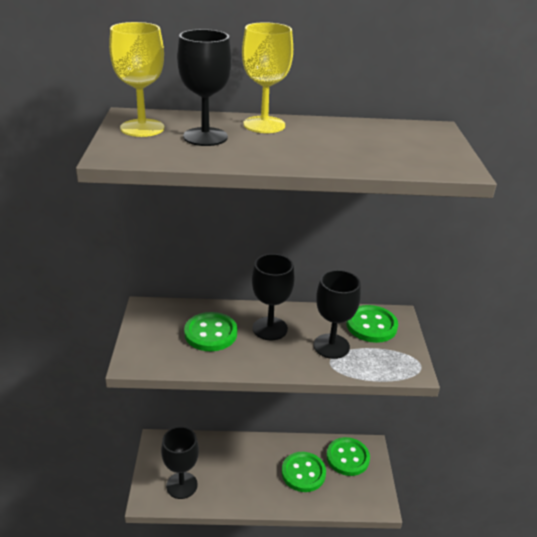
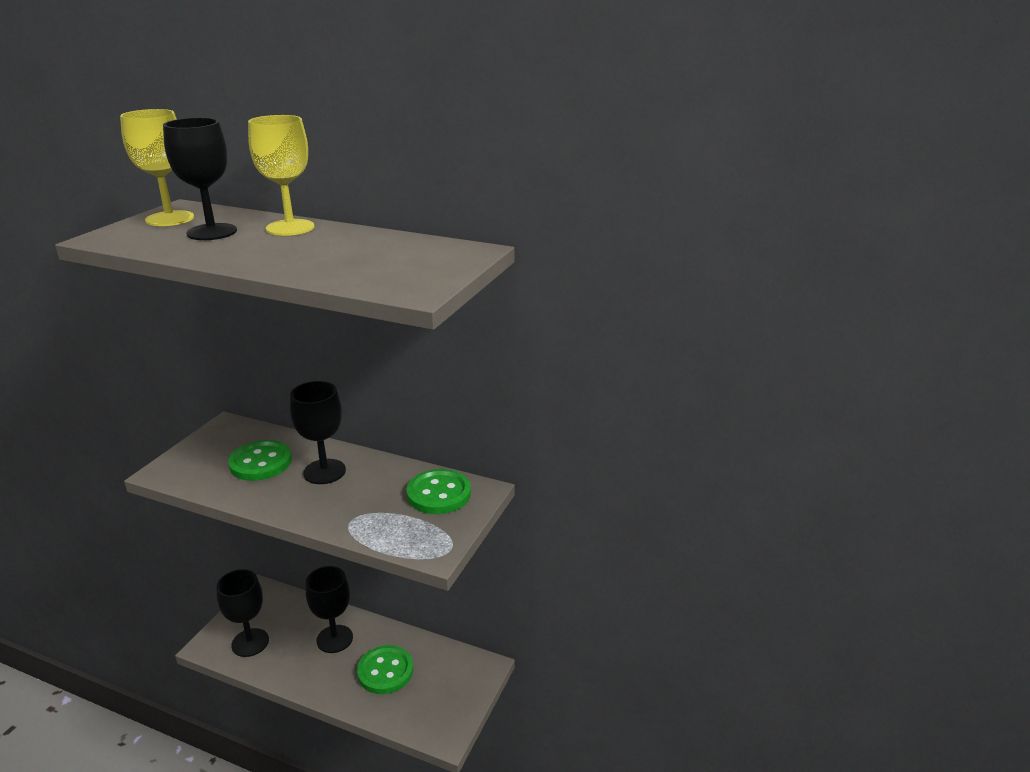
camera: 25 degrees right, 5 degrees down
black goblet [314,270,361,359] -> black goblet moved to [306,566,353,653]
green button [326,437,370,476] -> none

